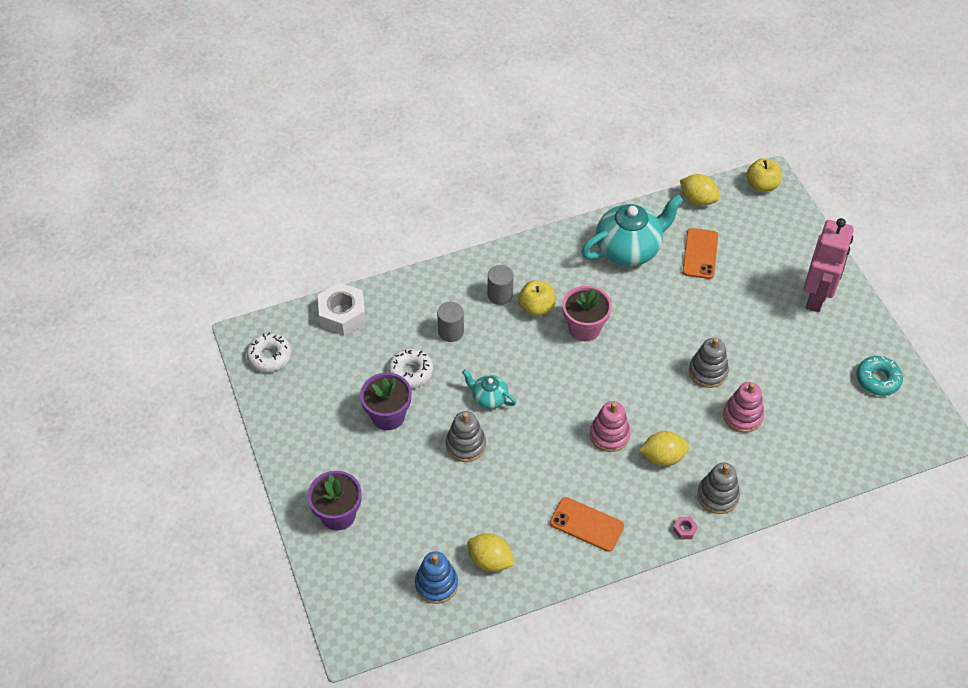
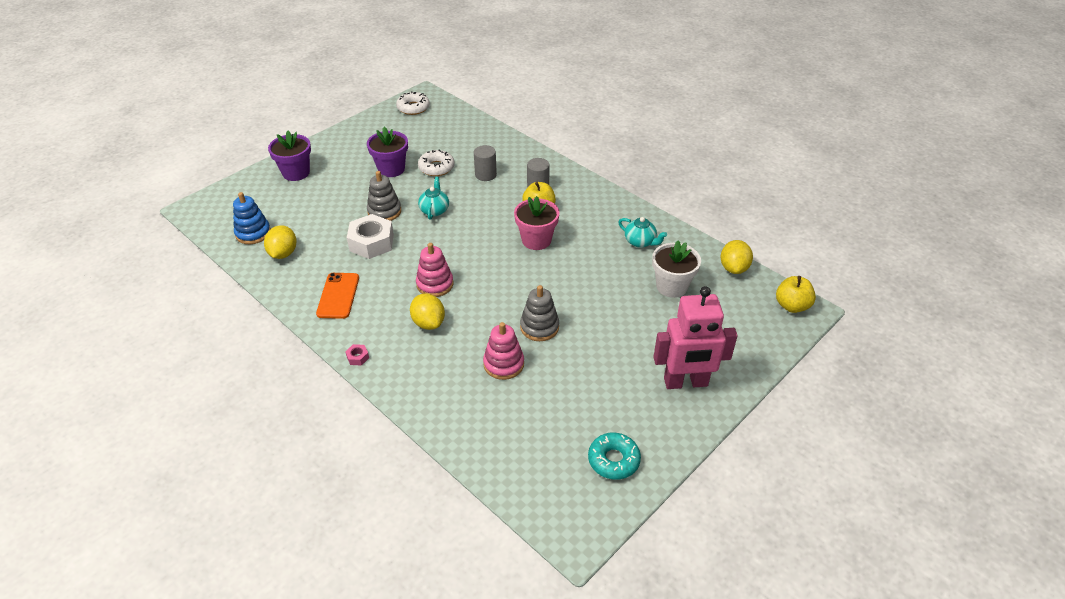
camera: 65 degrees right, 10 degrees down
white nut [318,282,366,335] -> white nut moved to [347,214,394,259]
turquoise teapot [581,195,684,266] -> turquoise teapot [618,217,667,248], size x0.50
orange phone [682,228,718,279] -> white flower pot [652,241,701,298]
grey stacking toy [697,463,740,514] -> none

